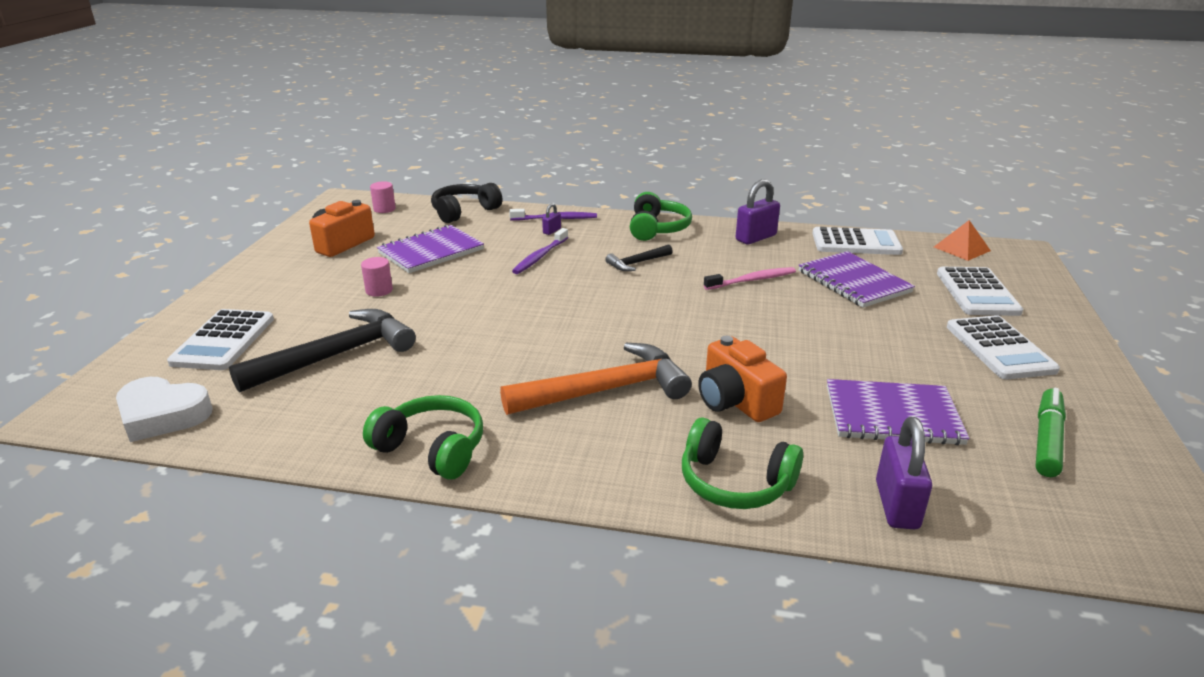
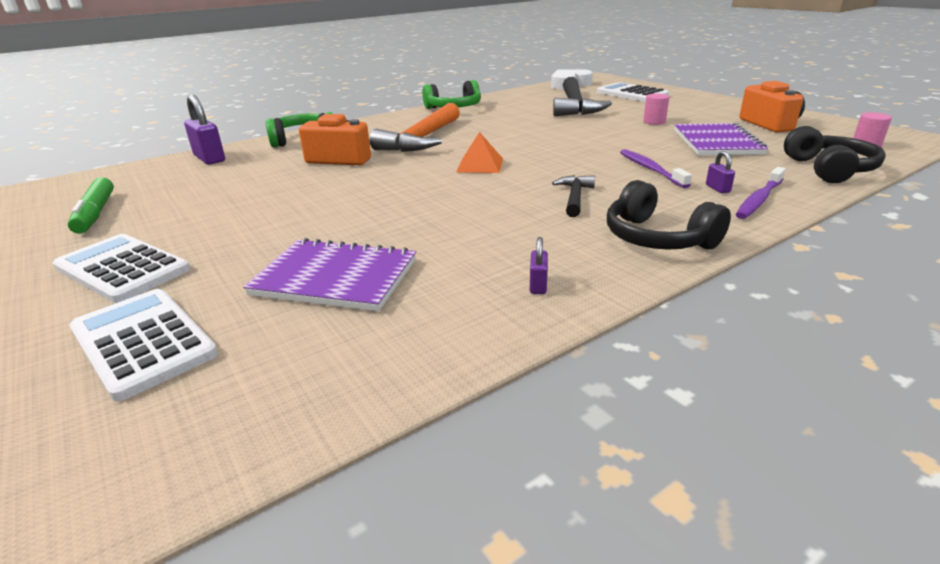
camera: 135 degrees right, 0 degrees up
green headphones [630,192,692,241] -> black headphones [607,180,731,250]
pink toothbrush [704,267,796,290] -> none
purple padlock [735,179,780,244] -> purple padlock [530,237,548,294], size x0.49
white calculator [812,227,903,255] -> none
purple notebook [827,379,970,445] -> none
orange pyramid [934,220,991,261] -> orange pyramid moved to [456,132,503,173]

